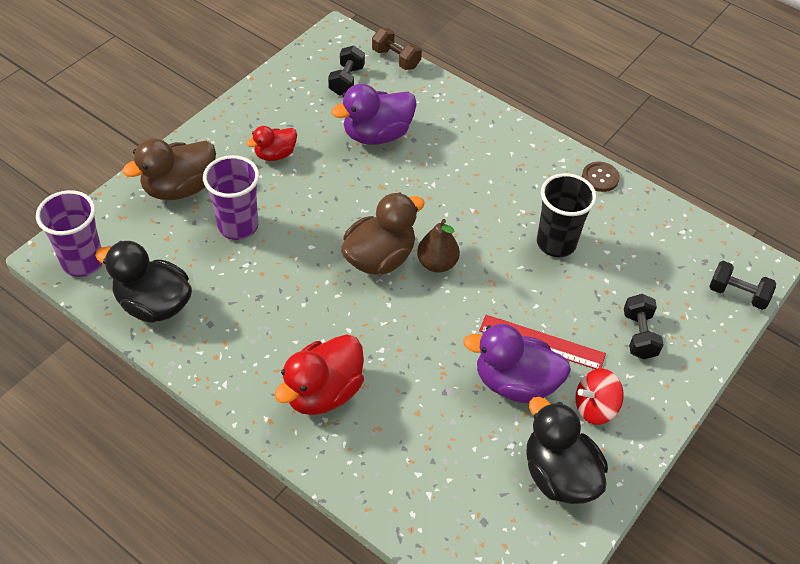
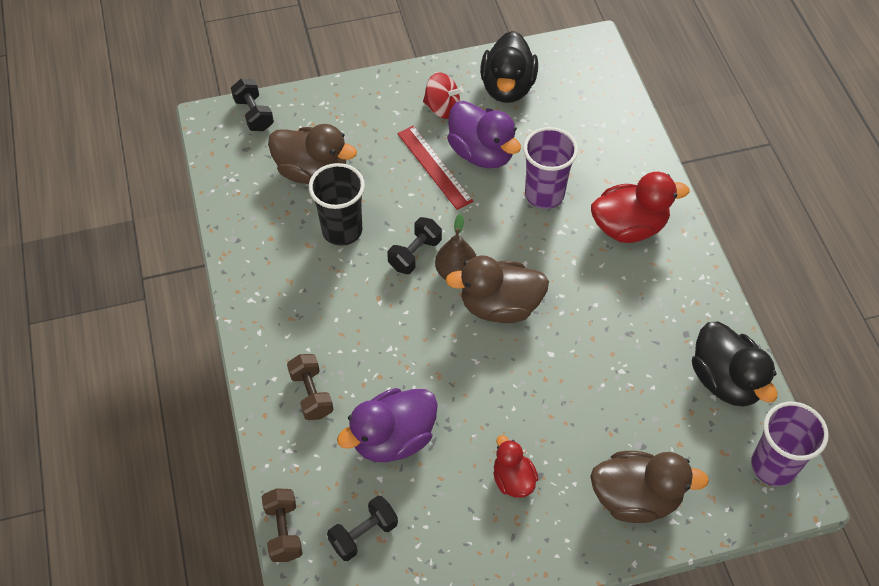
camera: 140 degrees left, 5 degrees up
purple cup [203,155,259,240] -> purple cup moved to [523,127,578,209]
red duck [246,126,297,161] -> red duck turned 120 degrees counterclockwise [493,435,538,498]
purple duck [331,84,417,145] -> purple duck turned 135 degrees clockwise [337,388,438,462]
brown button [582,162,620,192] -> none
black dumbbell [624,294,663,359] -> black dumbbell moved to [387,217,442,274]
none -> brown duck [268,124,357,184]
none -> brown dumbbell [287,354,334,420]

